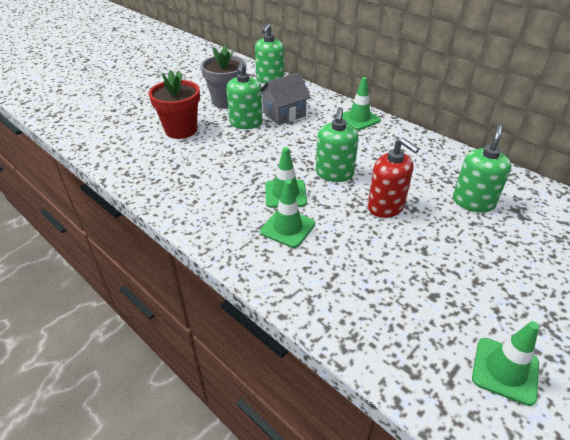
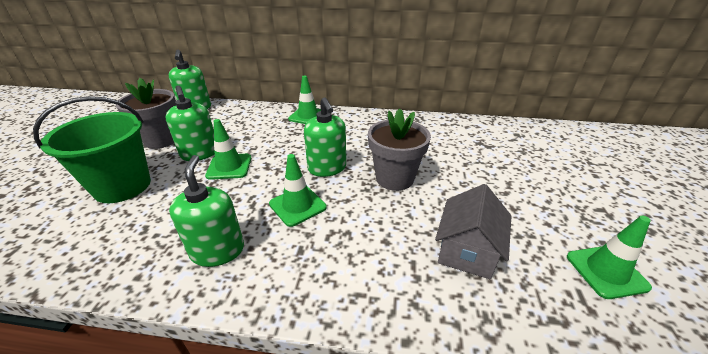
camera: 35 degrees left, 5 degrees down
red flower pot [149,70,200,139] -> green bucket [33,96,151,203]
green traffic cone [260,180,315,248] -> green traffic cone moved to [205,119,251,180]
grey house [261,72,311,125] -> grey house moved to [435,184,511,279]
red soap dispenser [368,138,419,218] -> grey flower pot [368,108,431,191]
green soap dispenser [453,125,511,212] -> green soap dispenser moved to [169,155,244,267]

